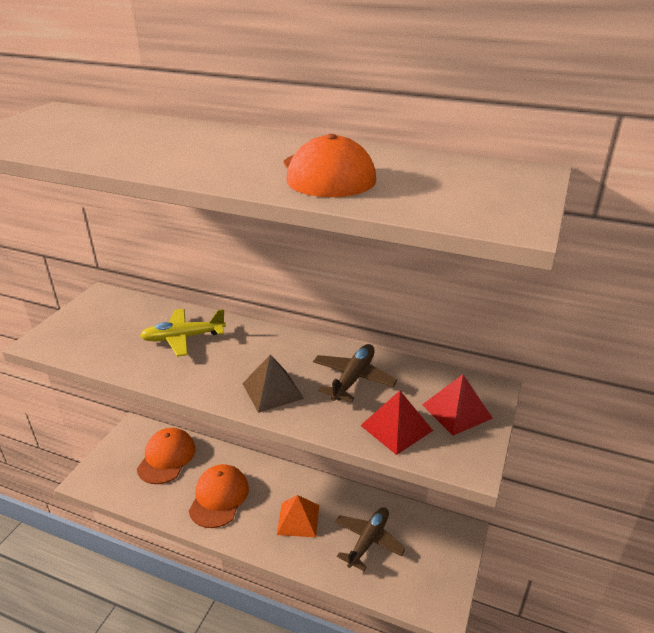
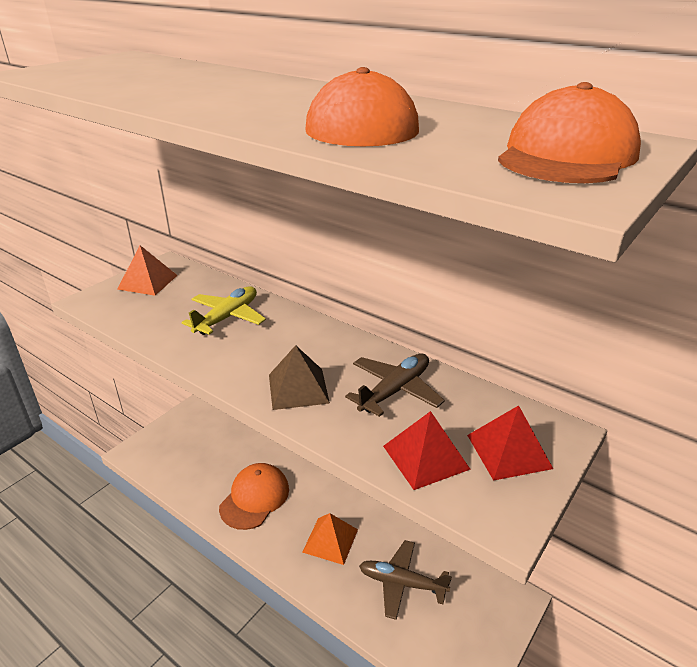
camera: 15 degrees right, 0 degrees up
orange cap [137,428,196,484] -> orange cap moved to [498,82,641,183]
yellow plane [140,309,226,357] -> yellow plane turned 120 degrees clockwise [182,286,266,335]
brown plane [335,507,406,571] -> brown plane turned 120 degrees counterclockwise [359,540,452,620]
none -> orange pyramid [117,245,178,295]

